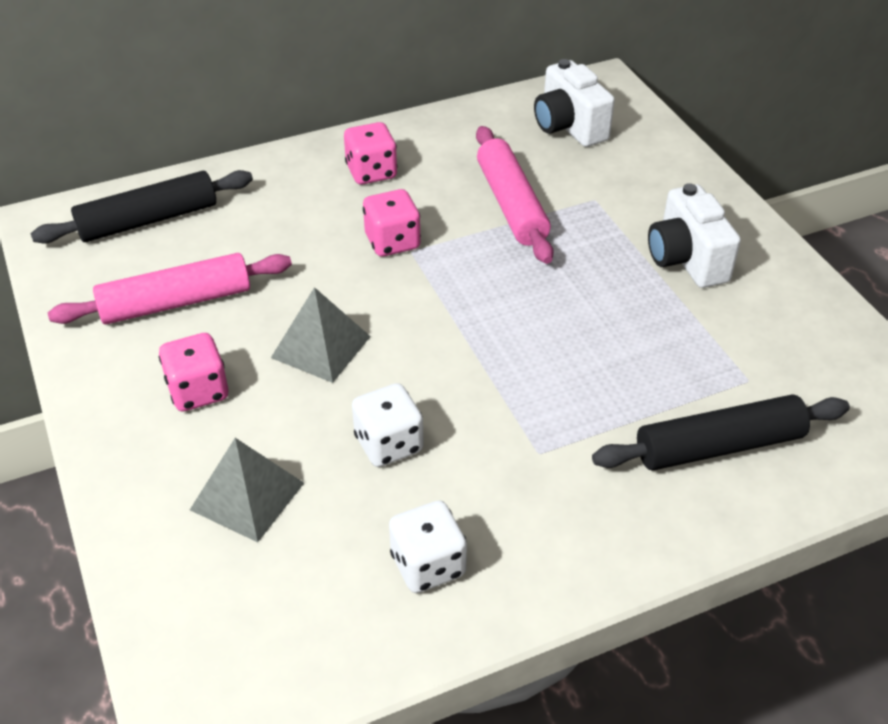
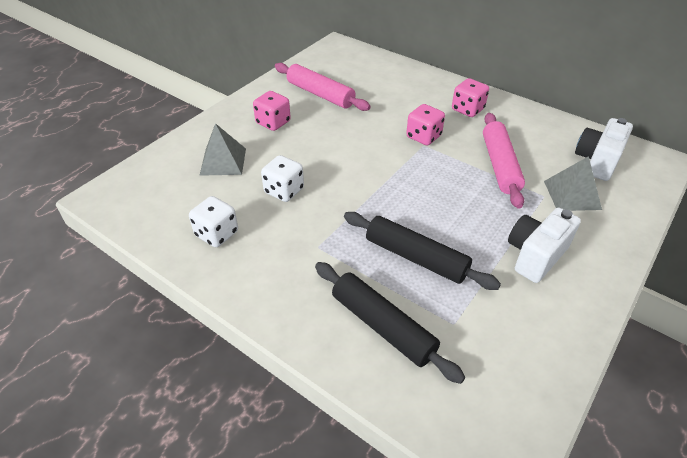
camera: 60 degrees right, 0 degrees up
black rolling pin [31,170,253,244] -> black rolling pin moved to [344,212,501,290]
grey pyramid [271,287,371,383] -> grey pyramid moved to [544,156,602,211]
pink rolling pin [476,126,554,264] -> pink rolling pin turned 45 degrees counterclockwise [483,113,525,209]

